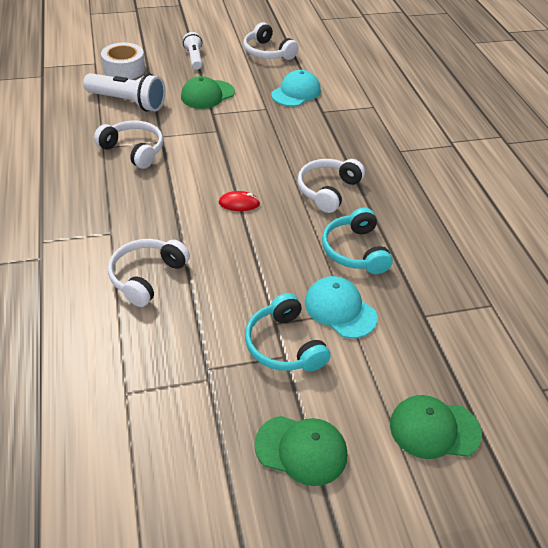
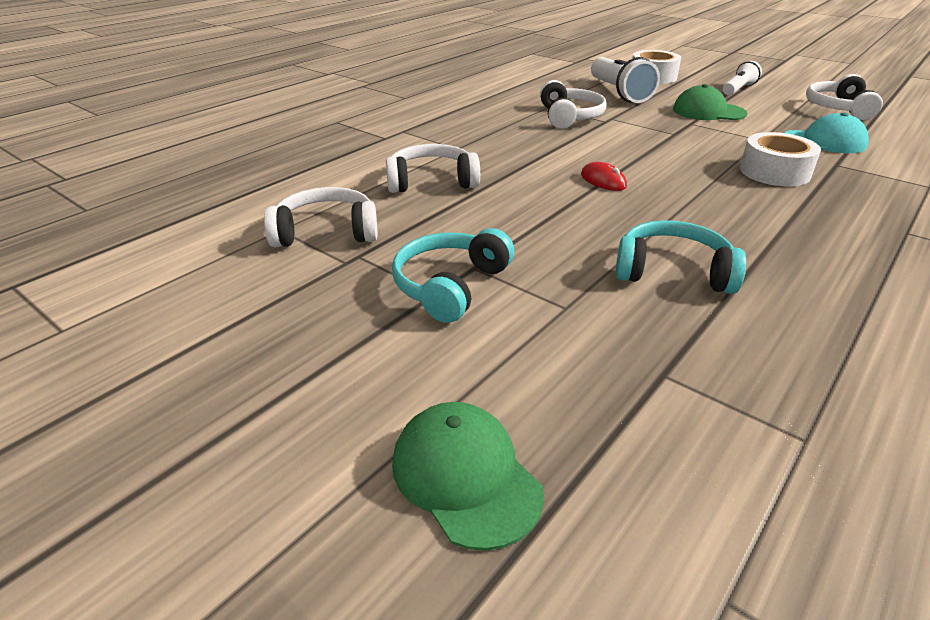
camera: 55 degrees right, 10 degrees down
green cap [254,416,347,486] -> none
white headphones [298,159,365,213] -> white headphones moved to [264,187,378,247]
turquoise cap [304,276,378,338] -> none
turquoise headphones [322,208,393,274] -> turquoise headphones turned 60 degrees clockwise [615,220,746,294]
none -> white tape [740,132,821,187]

